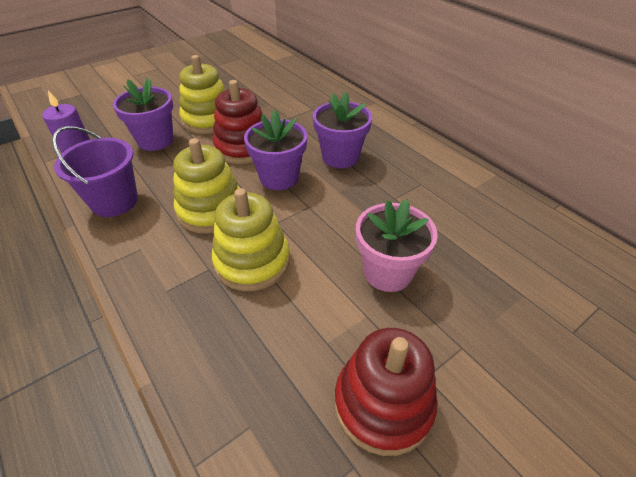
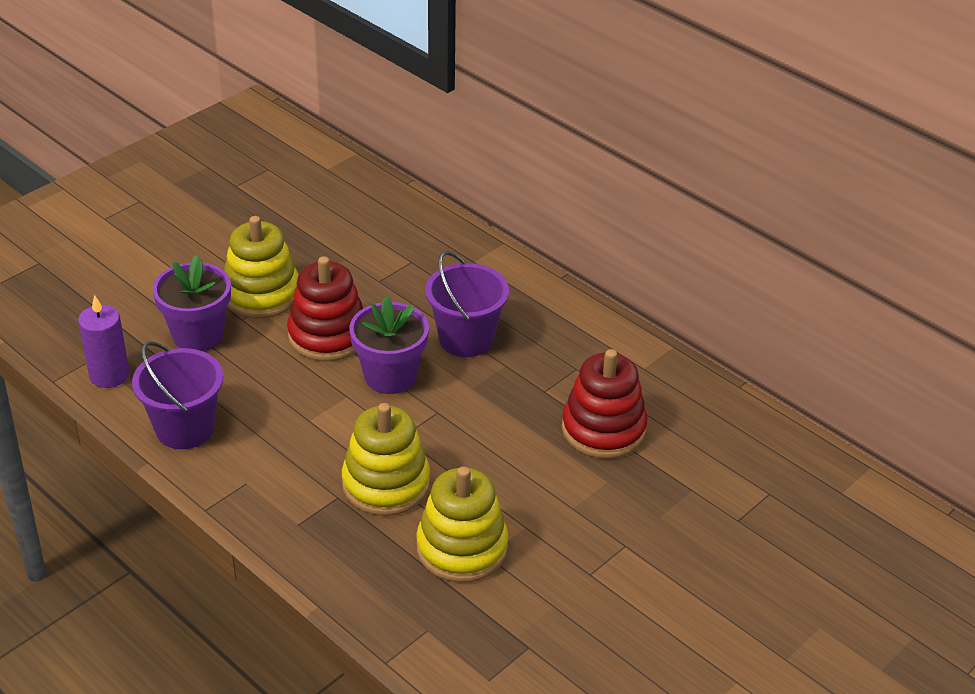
camera: 10 degrees left, 5 degrees down
yellow stacking toy [173,138,240,234] -> yellow stacking toy moved to [416,467,509,583]
purple flower pot [313,92,372,168] -> purple bucket [425,251,509,357]
red stacking toy [334,328,437,456] -> red stacking toy moved to [562,349,647,459]
pink flower pot [356,199,438,292] -> none

